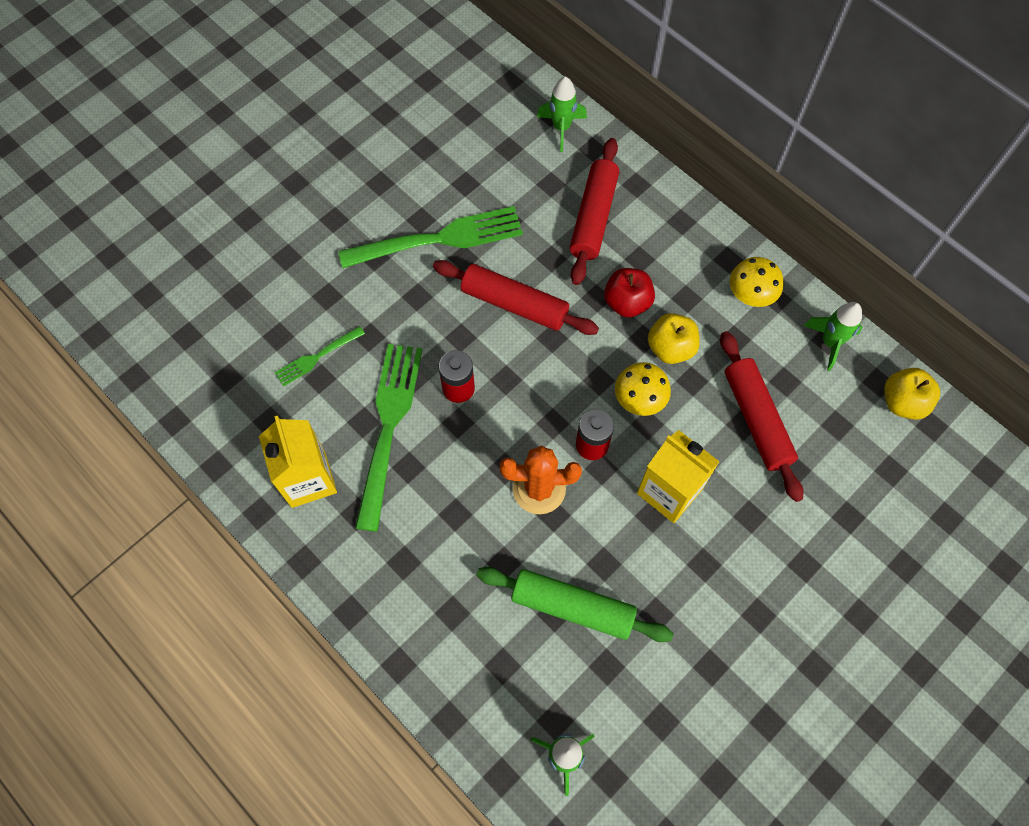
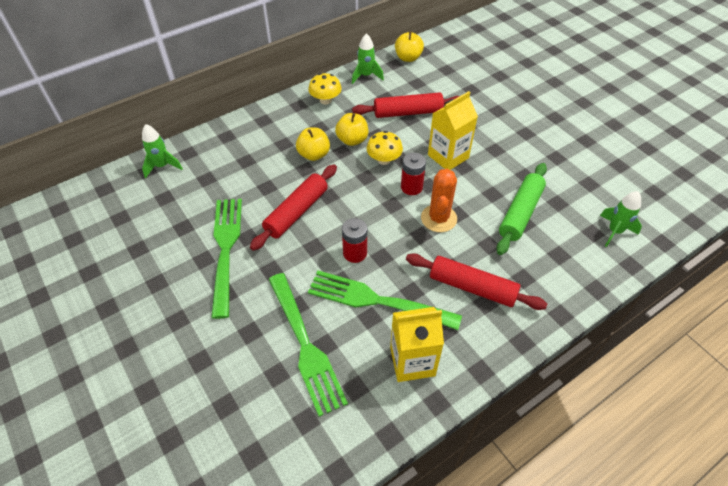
camera: 80 degrees left, 15 degrees down
green fork [275,326,365,387] -> green fork [269,273,348,417], size x1.99
red rolling pin [570,138,619,285] -> red rolling pin moved to [406,253,547,310]
red apple [604,268,655,318] -> yellow apple [296,128,330,161]

